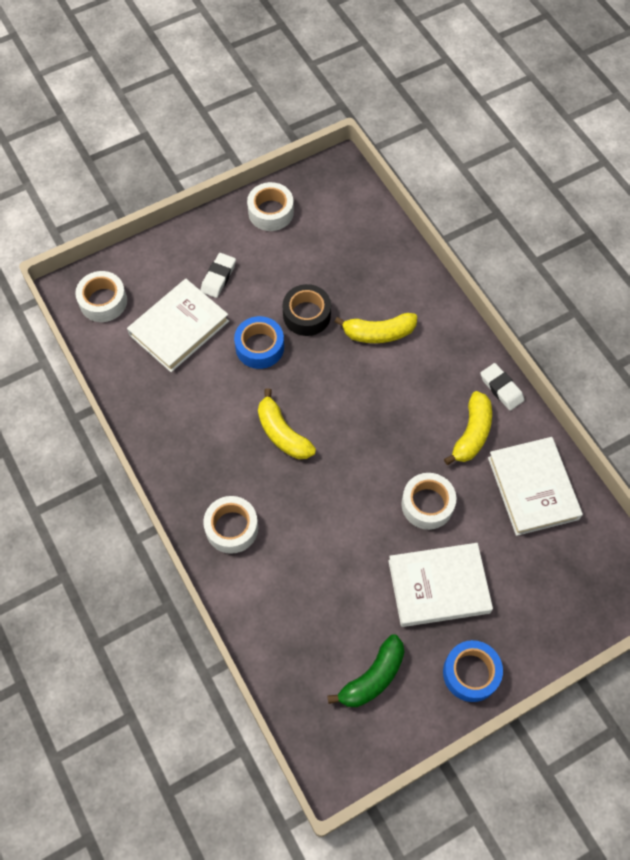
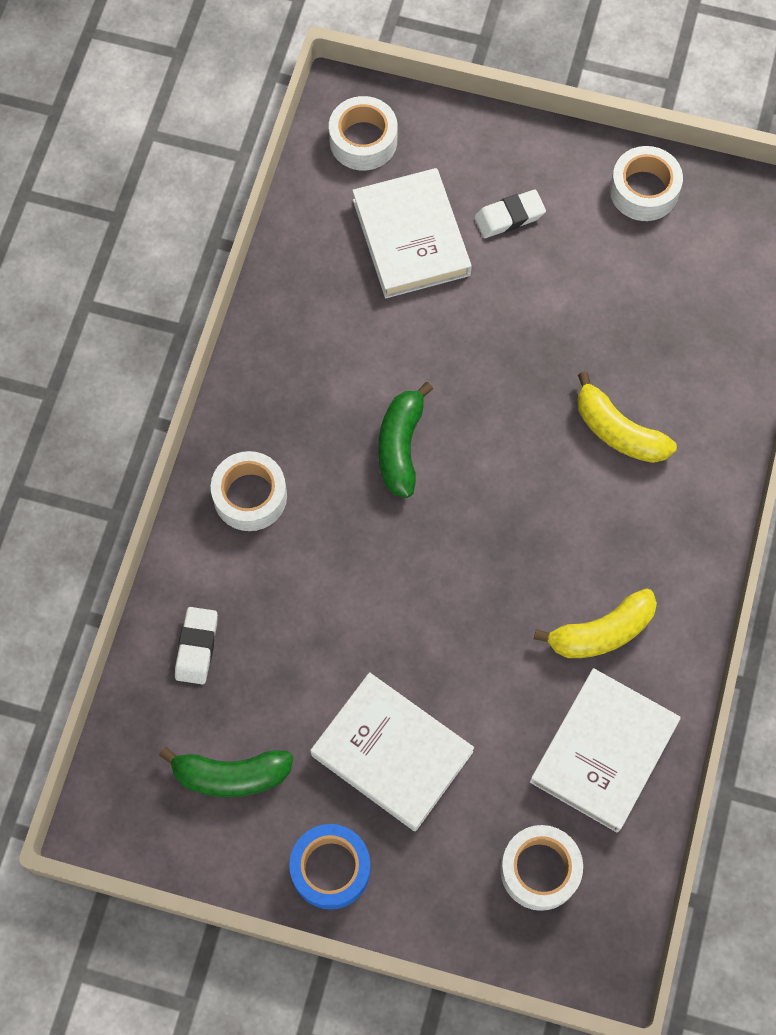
camera: 45 degrees right, 5 degrees up
white book [127,279,229,372] -> white book turned 75 degrees clockwise [352,168,472,298]
blue tape [234,316,284,369] -> none
yellow banana [258,388,316,459] -> green banana [378,382,433,498]
black tape [283,284,331,336] -> none
white tape [401,473,456,530] -> white tape moved to [500,825,583,911]
white eraser [480,363,524,411] -> white eraser moved to [175,607,218,684]

